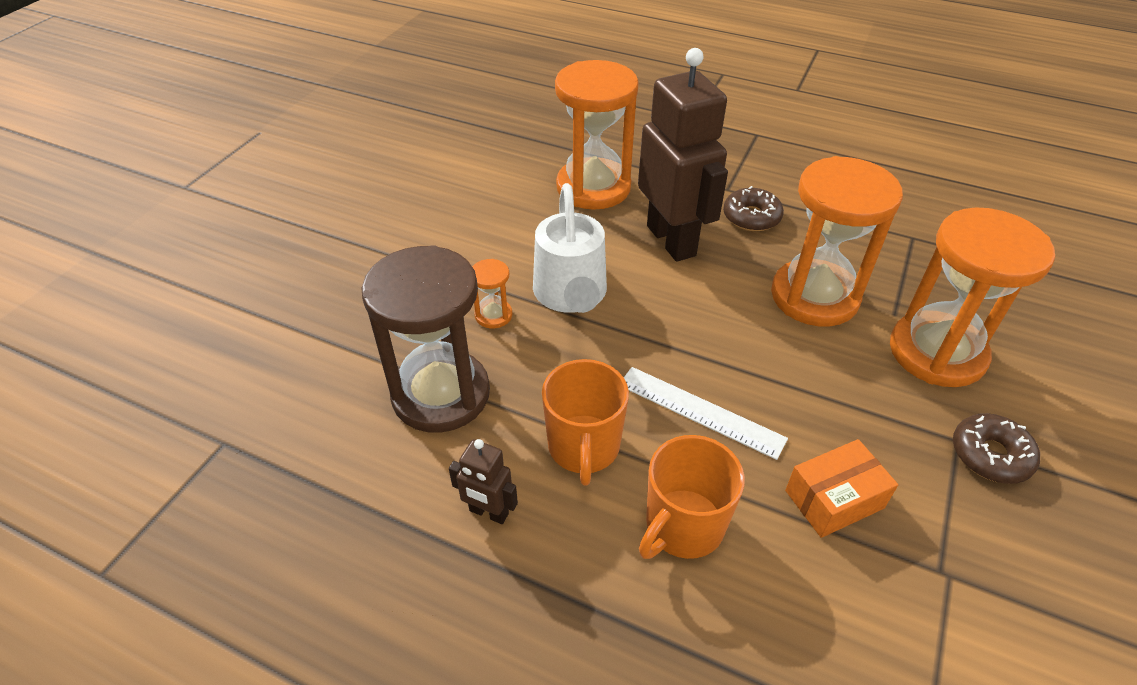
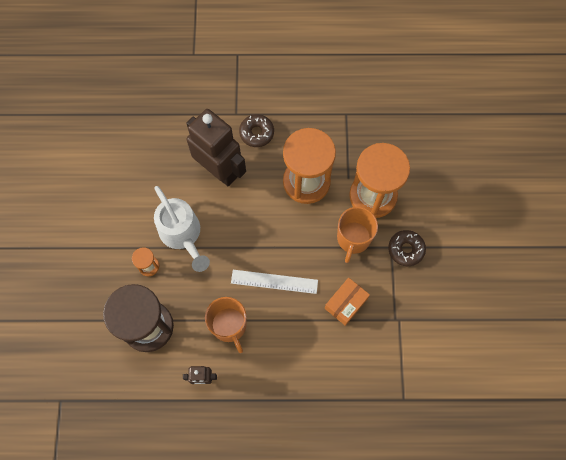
camera: 25 degrees left, 25 degrees up
orange hourglass [555,60,639,210] -> none
orange mug [639,435,745,559] -> orange mug moved to [337,207,378,263]

